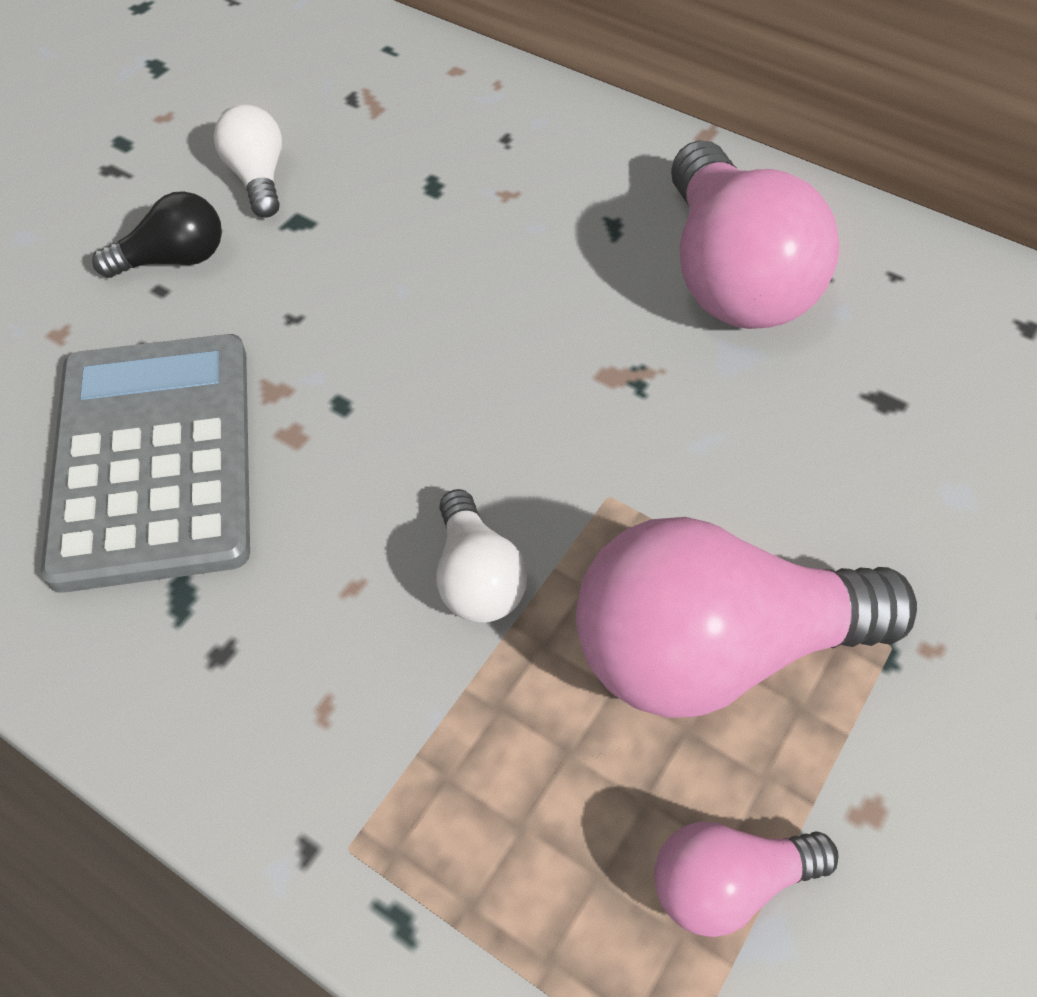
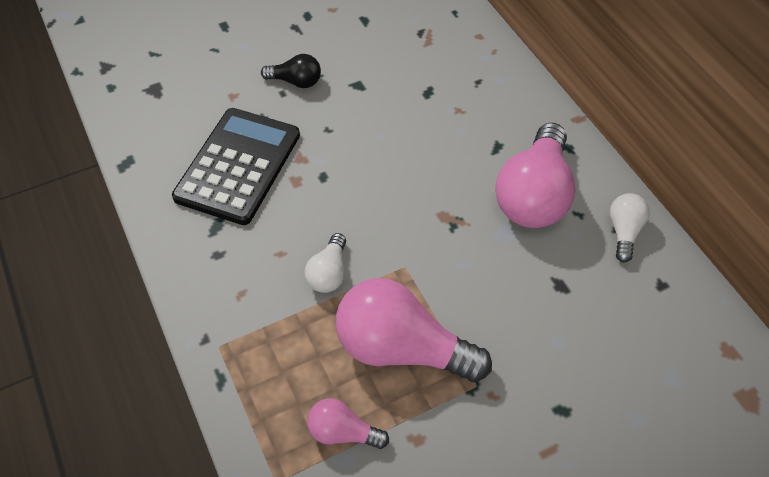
camera: 30 degrees right, 0 degrees up
grey calculator [41,334,250,593] -> black calculator [172,108,300,225]
white light bulb [213,104,282,218] -> white light bulb moved to [609,193,650,263]

